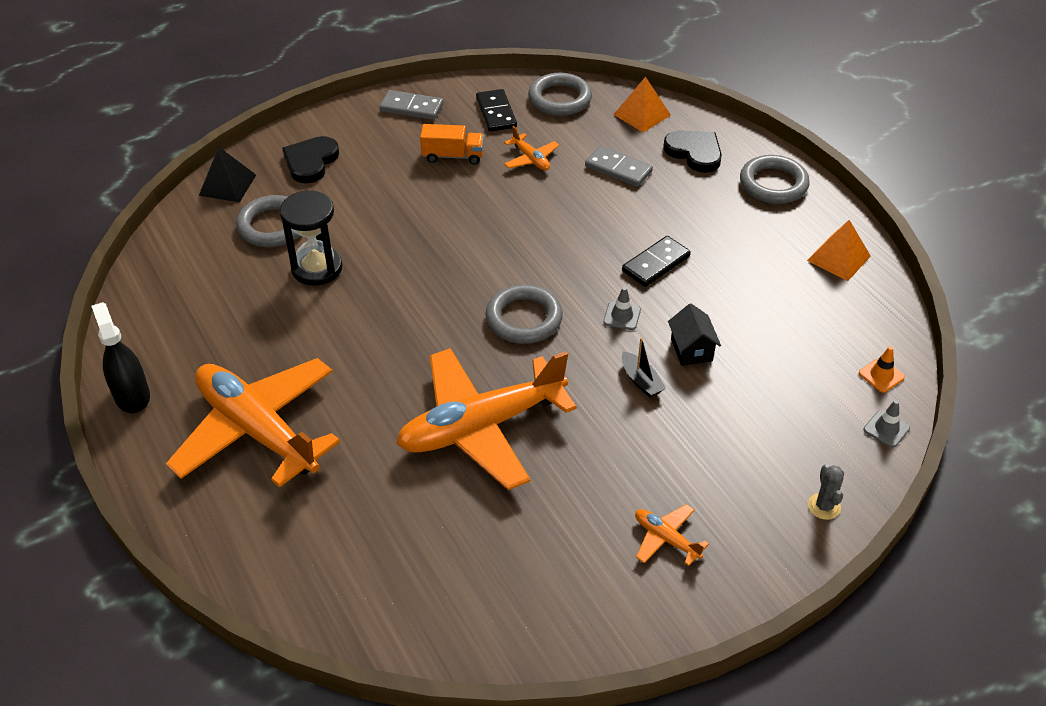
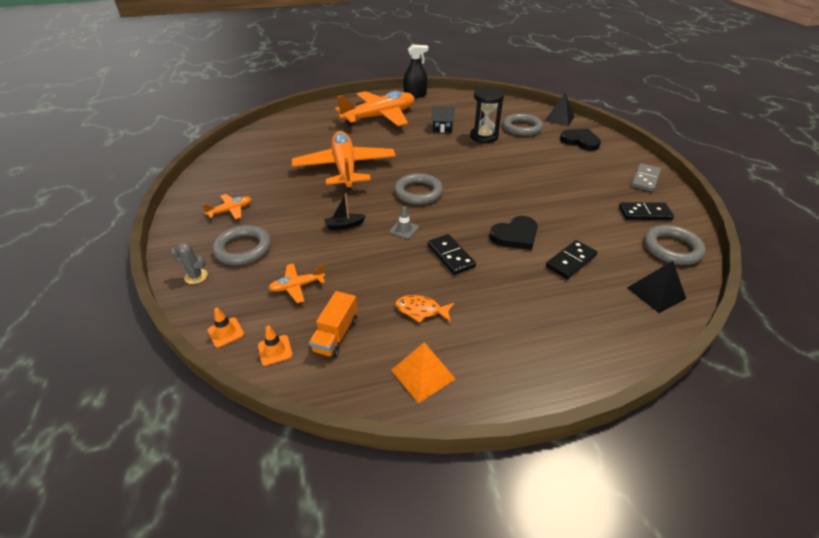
camera: 105 degrees right, 5 degrees down
orange truck [420,124,484,165] -> orange truck moved to [309,291,357,358]
orange plane [504,126,559,170] -> orange plane moved to [269,263,325,303]
grey domino [585,146,653,187] -> black domino [546,240,598,279]
orange pyramid [613,77,671,133] -> black pyramid [627,261,686,313]
black heart [663,130,722,173] -> black heart moved to [489,216,538,250]
black house [668,304,721,366] -> black house moved to [432,106,455,132]
grey ring [740,155,810,204] -> grey ring moved to [212,225,271,265]
grey traffic cone [863,400,910,448] -> orange traffic cone [208,308,244,348]
none -> orange fish [395,295,454,323]

